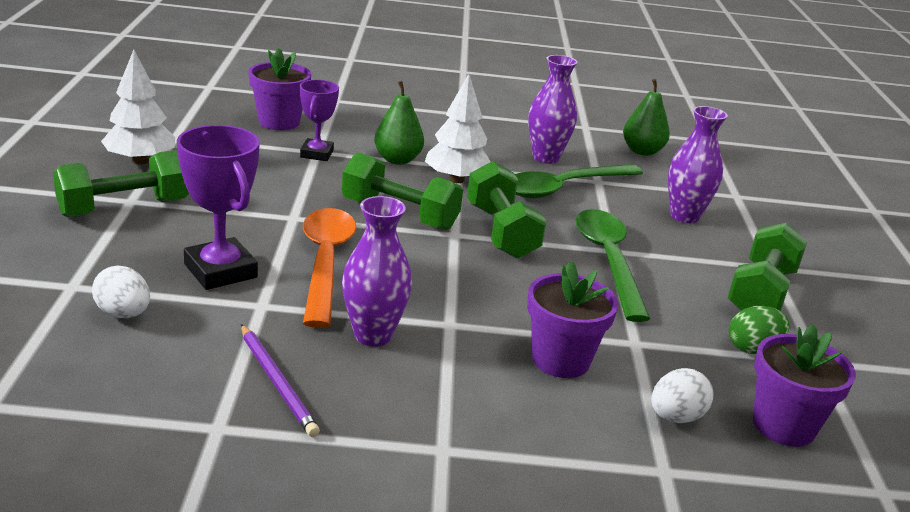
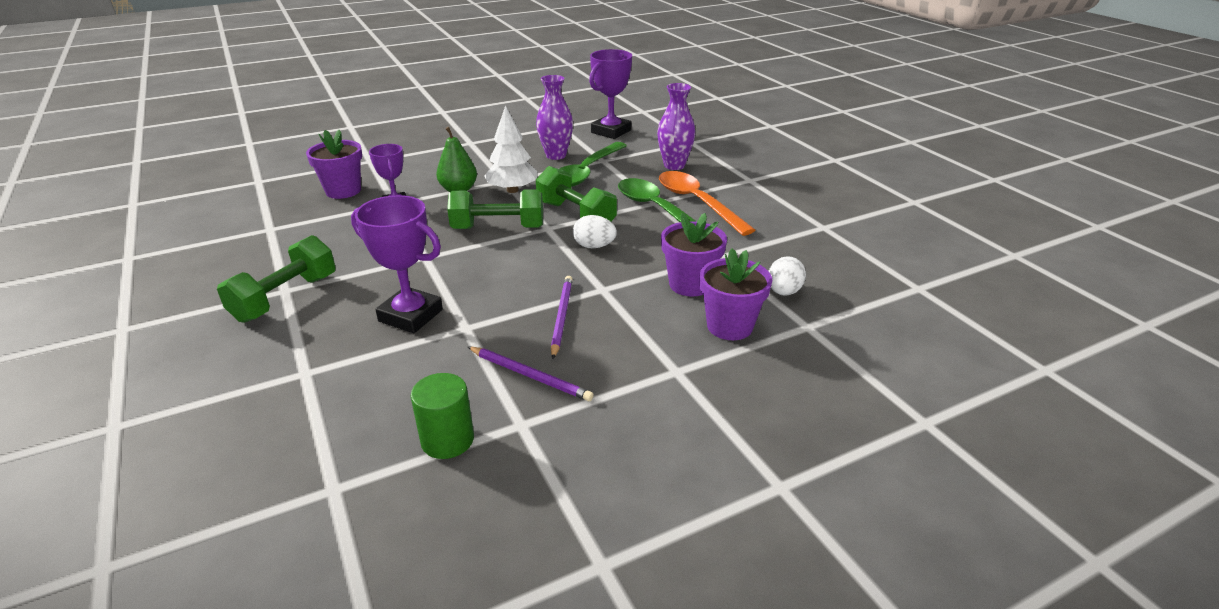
camera: 25 degrees left, 5 degrees up
white egg [92,266,150,318] -> white egg moved to [573,215,617,248]
white tree [101,50,175,165] -> none
orange spoon [303,208,356,328] -> orange spoon moved to [659,171,755,236]
purple vase [342,196,412,347] -> purple pencil [551,276,573,359]
green pear [623,79,670,156] -> purple trophy [589,49,632,139]
green dumbbell [728,223,807,311] -> none
green egg [729,306,790,354] -> none
purple flower pot [753,324,856,447] -> purple flower pot moved to [700,249,772,340]
none -> green cylinder [411,373,474,459]

